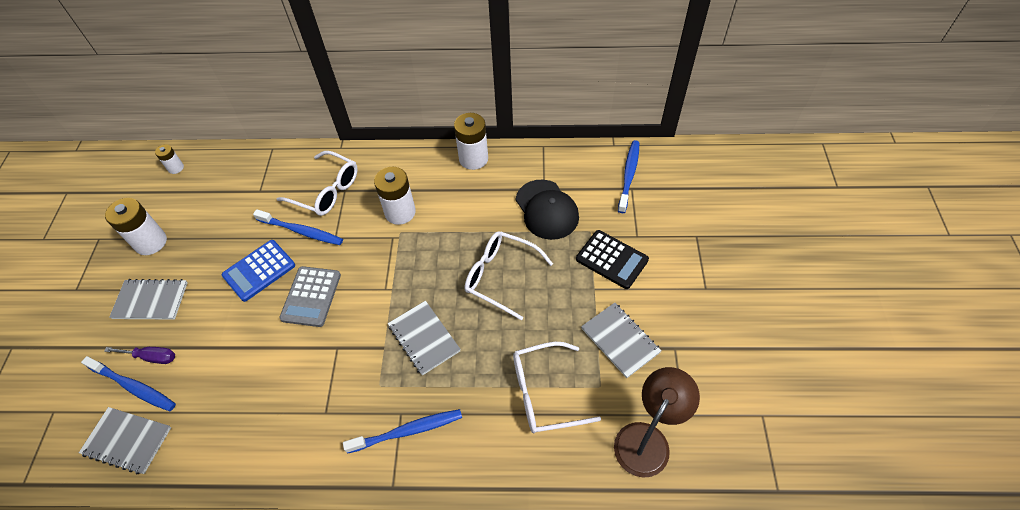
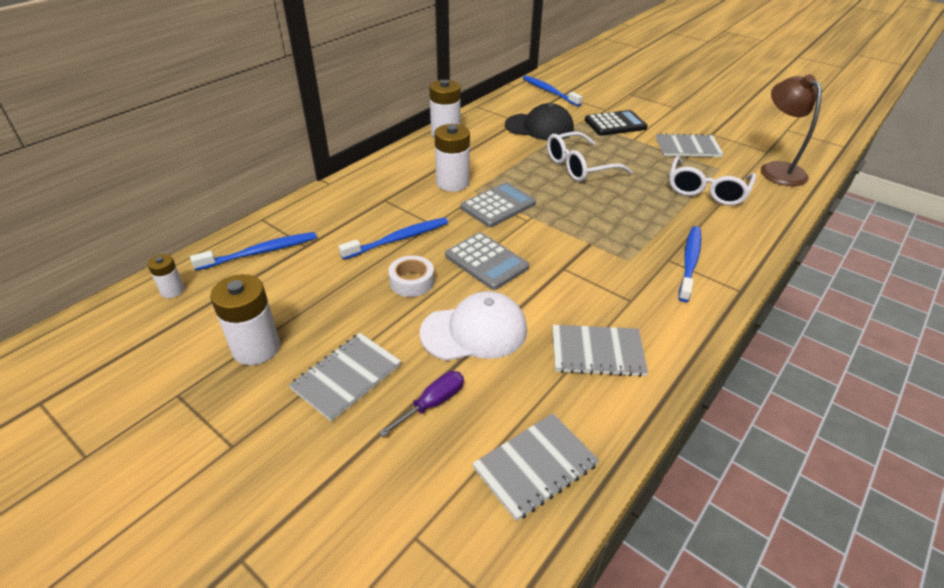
camera: 55 degrees left, 15 degrees down
blue toothbrush [81,356,176,411] -> blue toothbrush moved to [190,232,317,271]
blue calculator [222,240,295,302] -> white tape [388,256,434,297]
white glasses [277,151,358,216] -> none
grey notebook [388,301,461,376] -> grey notebook moved to [552,325,648,377]
none -> white cap [420,291,527,361]
none -> grey calculator [461,182,536,227]

